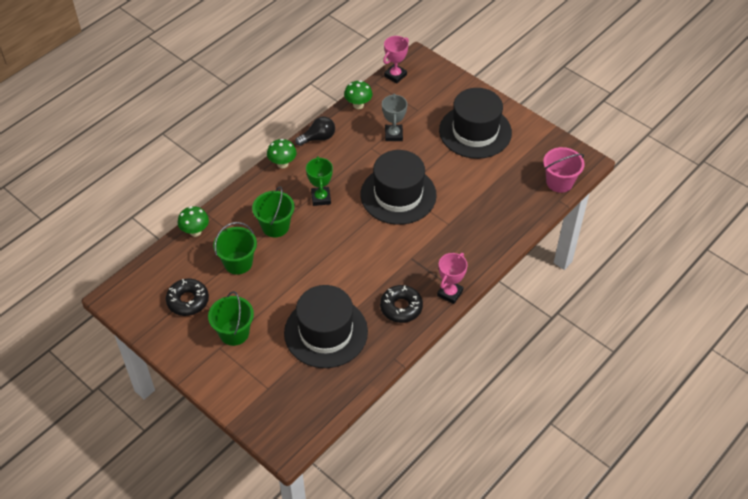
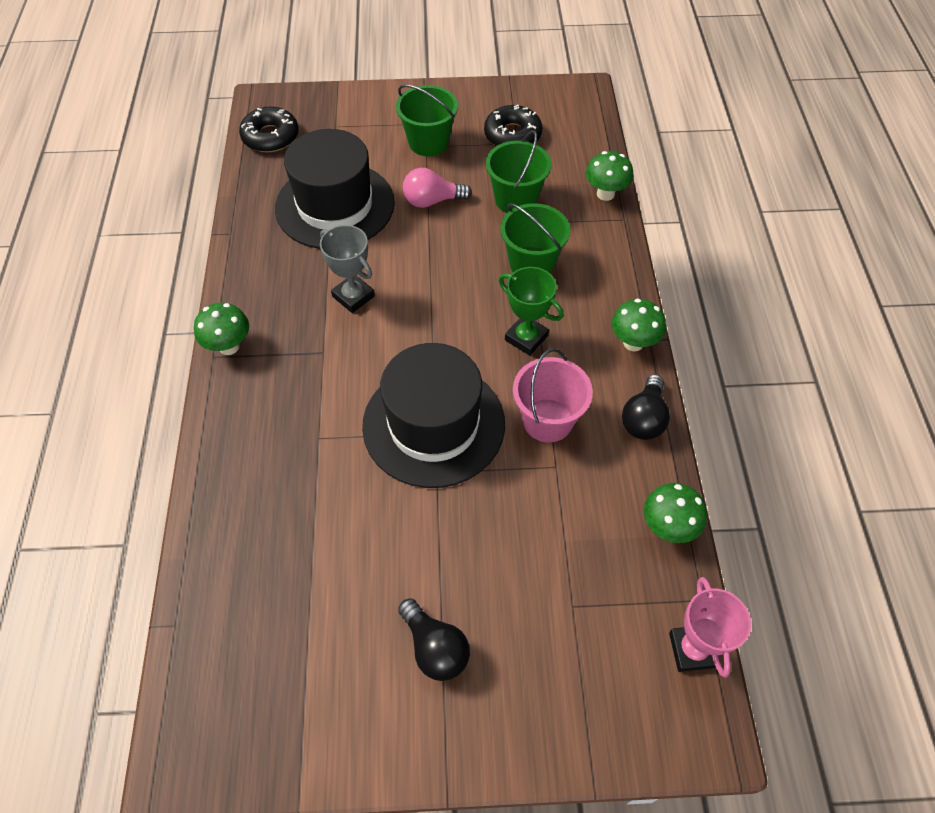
camera: 135 degrees right, 5 degrees up
black donut [380,285,423,323] -> black donut moved to [239,107,299,152]
grey trophy [382,94,407,141] -> grey trophy moved to [320,225,375,313]
pink trophy [437,253,468,304] -> green mushroom [194,303,249,355]
black hat [439,88,512,159] -> black light bulb [398,598,470,681]
pink bucket [543,147,584,193] -> pink bucket moved to [513,348,593,443]
none -> pink light bulb [403,168,472,208]

